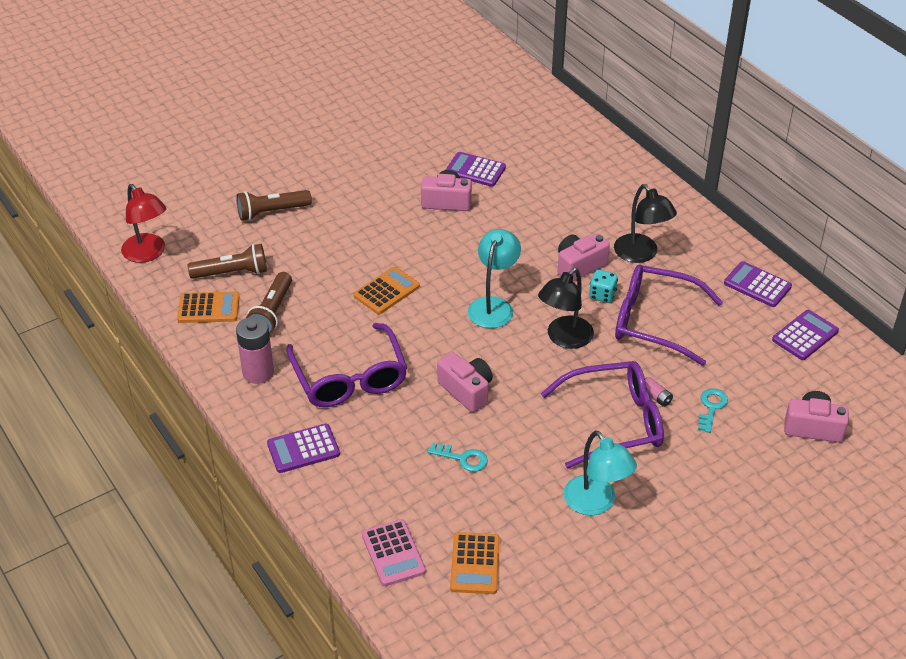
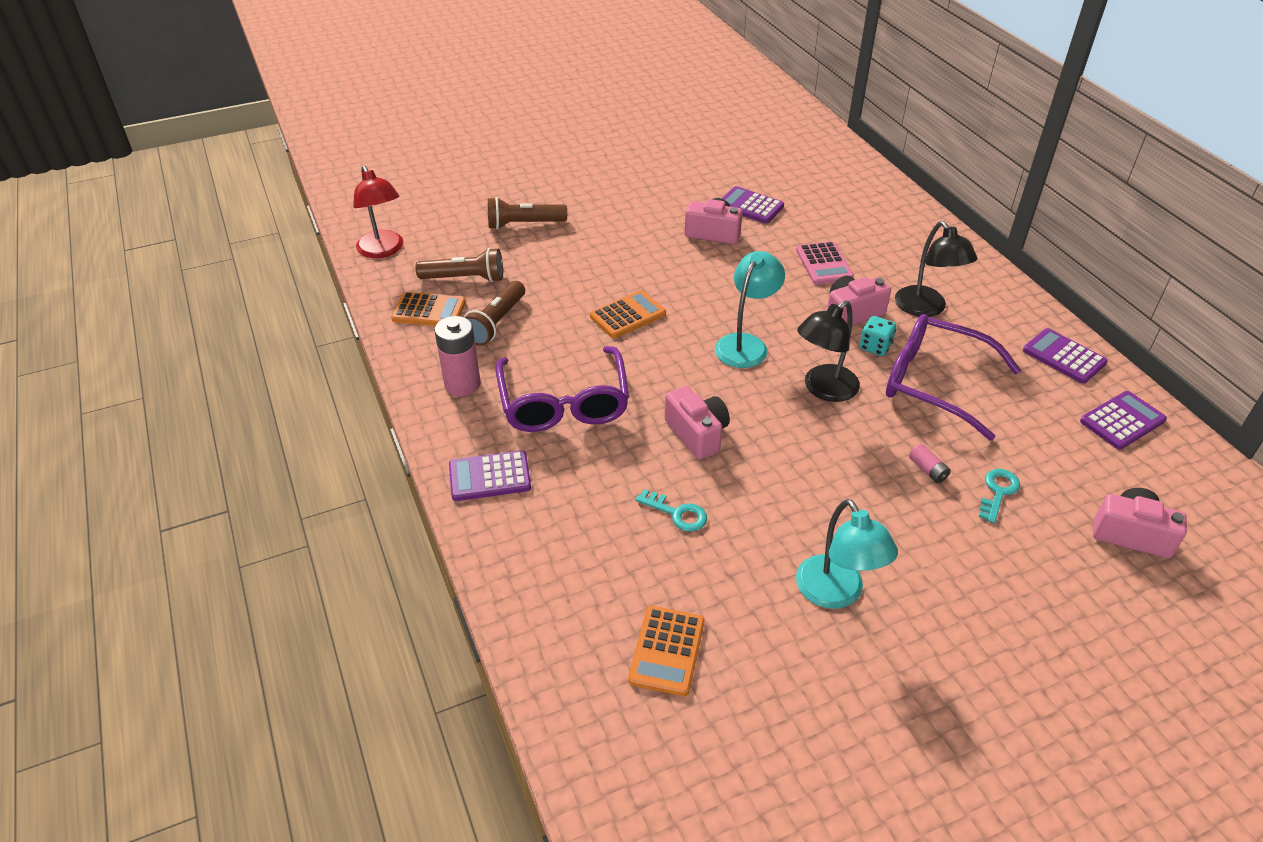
camera: 10 degrees right, 0 degrees up
pink calculator [362,519,426,586] -> pink calculator moved to [796,241,854,285]
purple glasses [541,361,664,469] -> none

